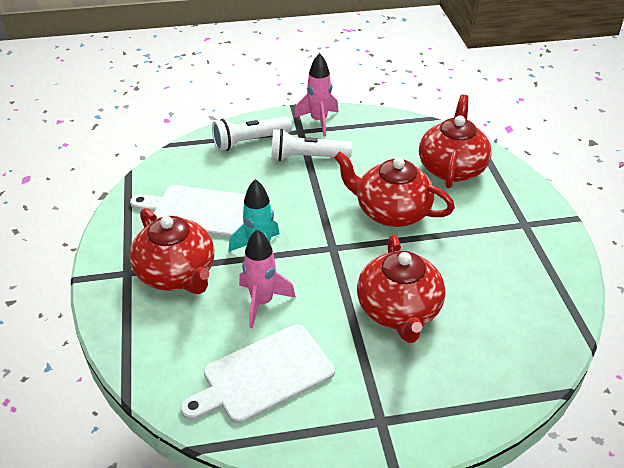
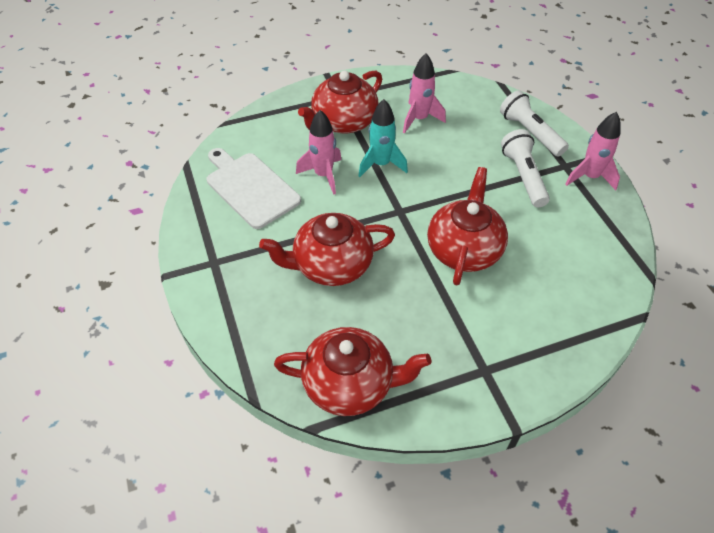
camera: 80 degrees right, 10 degrees up
white cutting board [130,185,246,238] -> pink rocket [403,53,446,133]
red teapot [419,95,492,188] -> red teapot moved to [274,327,431,416]

